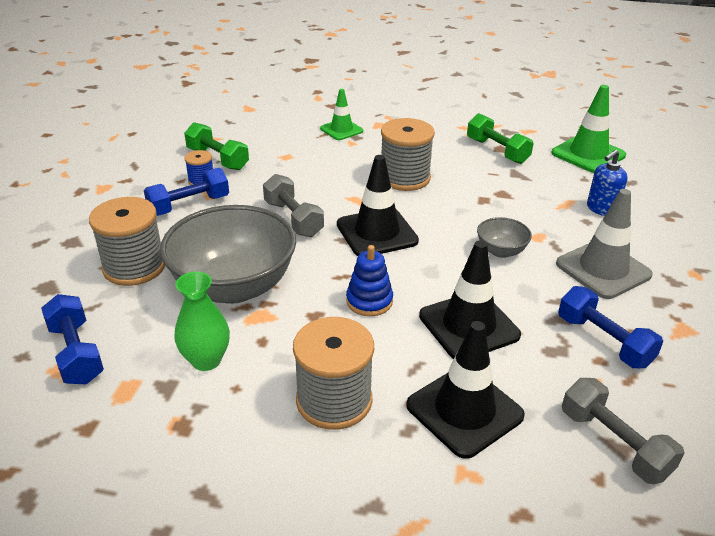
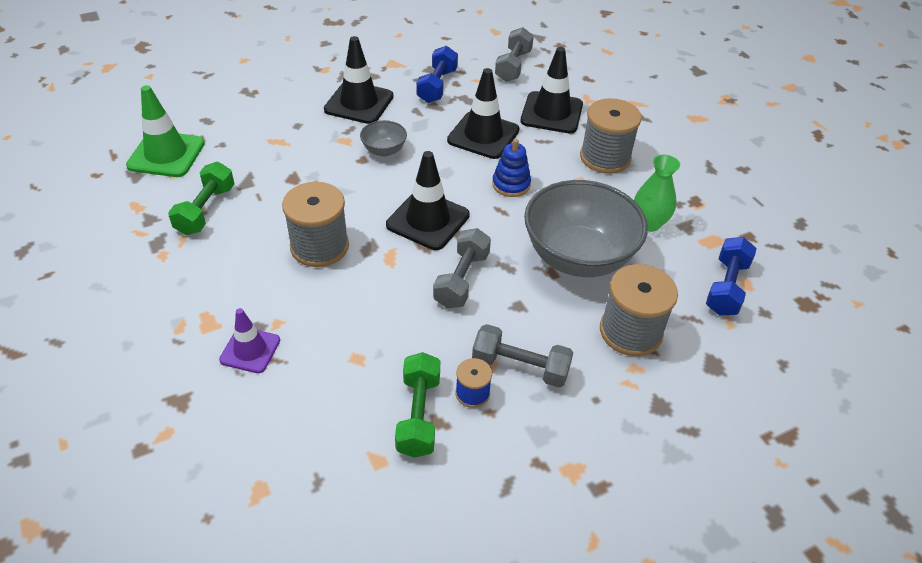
camera: 130 degrees left, 10 degrees up
blue dumbbell [144,168,229,216] -> grey dumbbell [472,324,574,387]
green traffic cone [320,89,363,140] -> purple traffic cone [219,308,280,373]
grey traffic cone [556,189,653,299] -> black traffic cone [324,36,394,124]
blue soap dispenser [587,150,628,216] -> none

